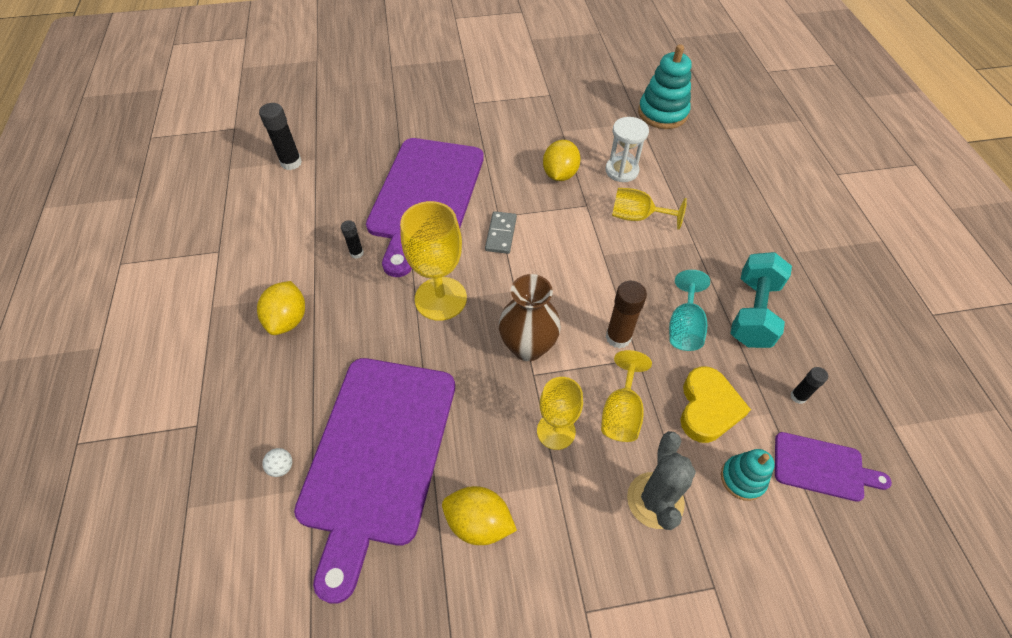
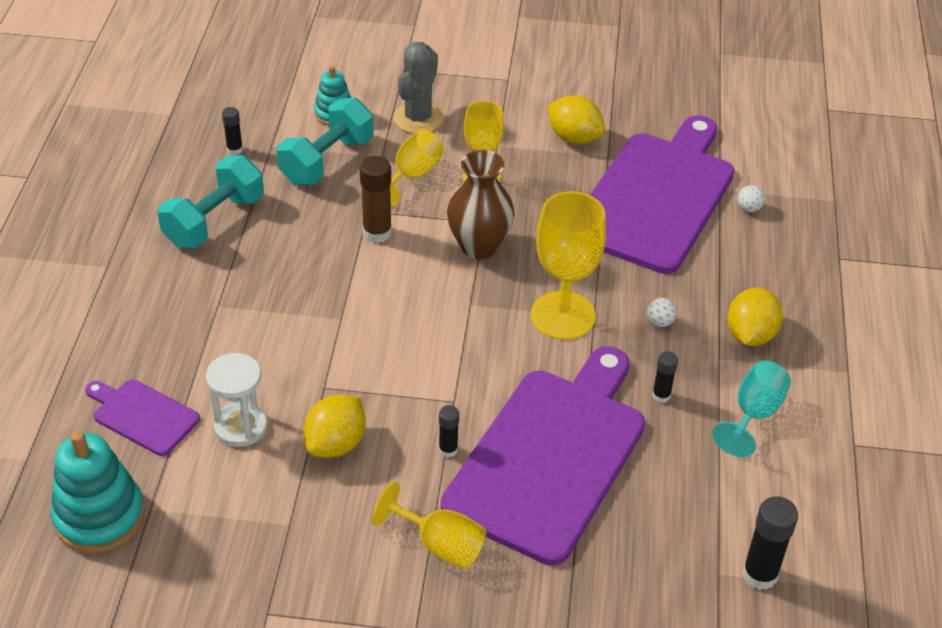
camera: 165 degrees left, 10 degrees down
grey domino [485,211,517,254] -> none
yellow goblet [612,188,687,230] -> yellow goblet moved to [372,481,486,569]
turquoise goblet [669,270,710,351] -> turquoise goblet moved to [712,360,791,457]
yellow heart [680,366,751,443] -> turquoise dumbbell [277,97,373,185]
purple cutting board [775,432,892,502] -> purple cutting board moved to [85,379,200,456]
none -> black glue stick [439,405,459,458]
none -> white ball [647,298,677,327]

